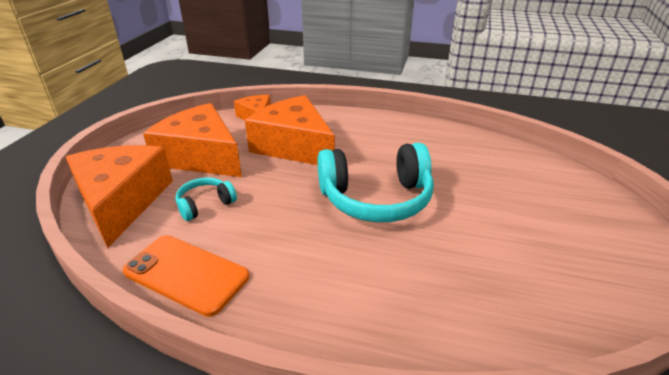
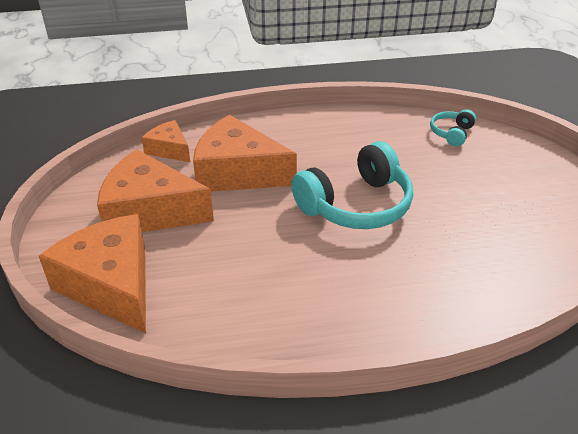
camera: 25 degrees left, 5 degrees up
orange phone [123,235,250,317] -> none
turquoise headphones [176,177,237,221] -> turquoise headphones moved to [430,109,476,146]

